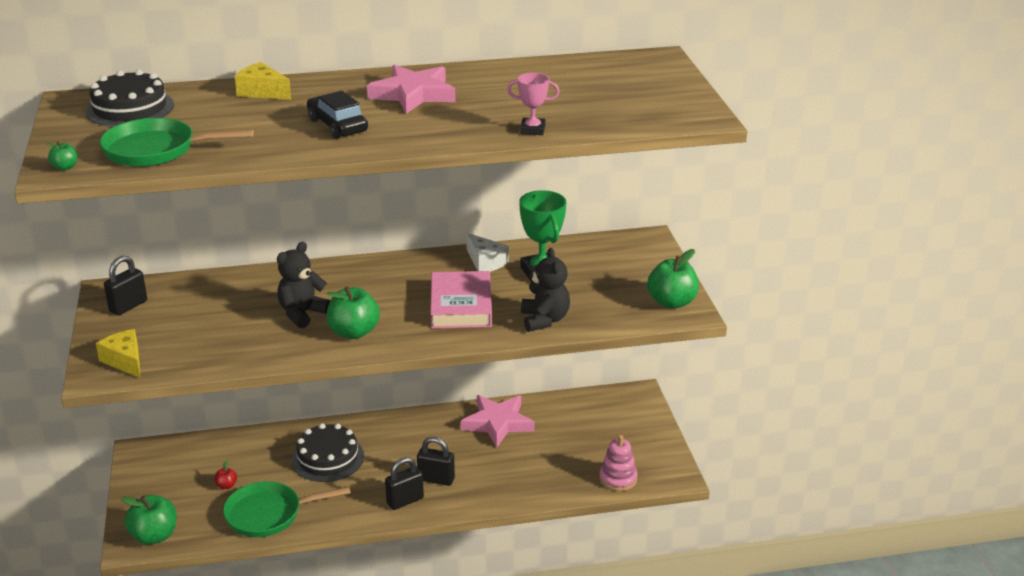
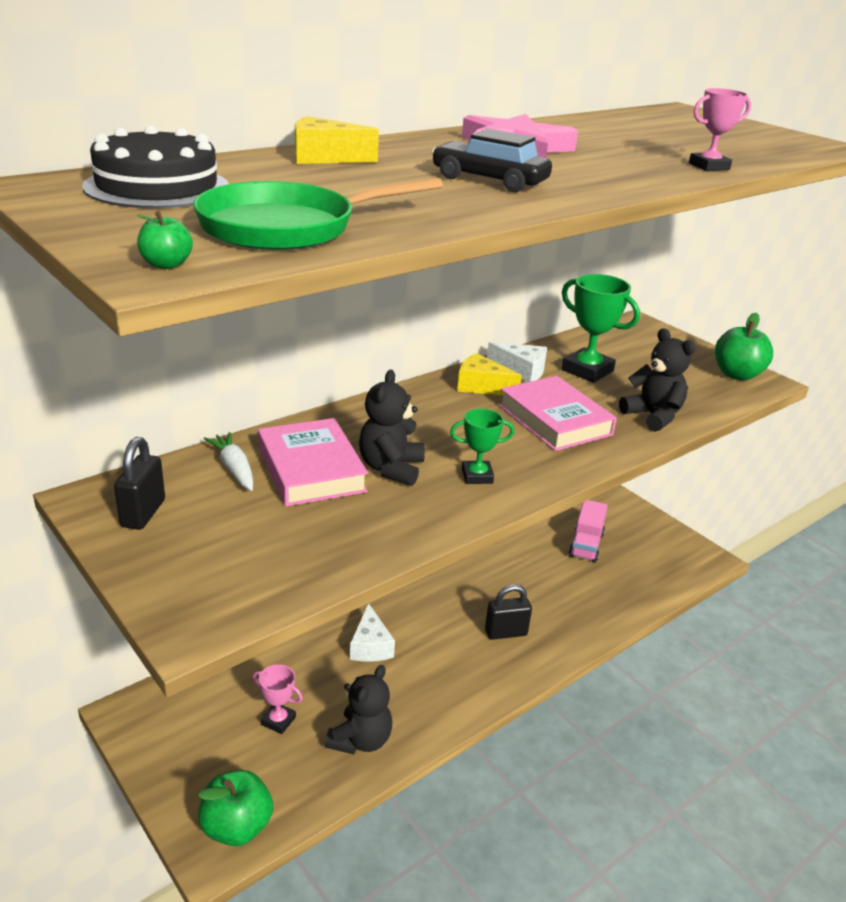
camera: 30 degrees left, 0 degrees up
yellow cheese [96,329,141,378] -> yellow cheese moved to [457,353,522,395]
red apple [215,461,237,489] -> pink trophy [253,664,303,734]
green pan [223,481,351,537] -> black teddy bear [325,665,392,754]
black cake [292,423,364,482] -> white cheese [350,603,395,662]
green apple [326,286,380,339] -> green trophy [450,409,514,484]
black padlock [385,457,424,510] -> none
pink star [461,395,535,447] -> none
pink stacking toy [599,435,638,491] -> none
none -> white carrot [204,432,253,491]
none -> pink book [258,418,368,506]
none -> pink truck [568,500,608,563]

